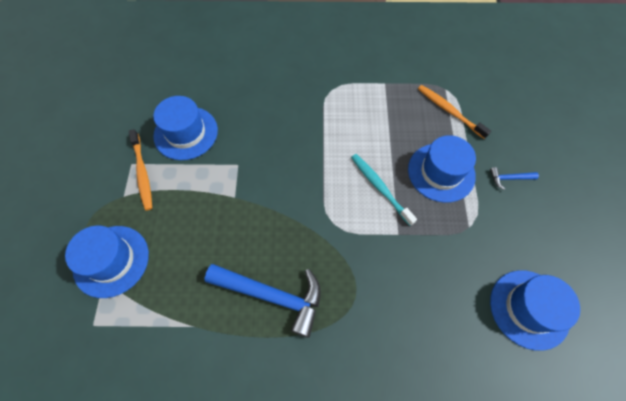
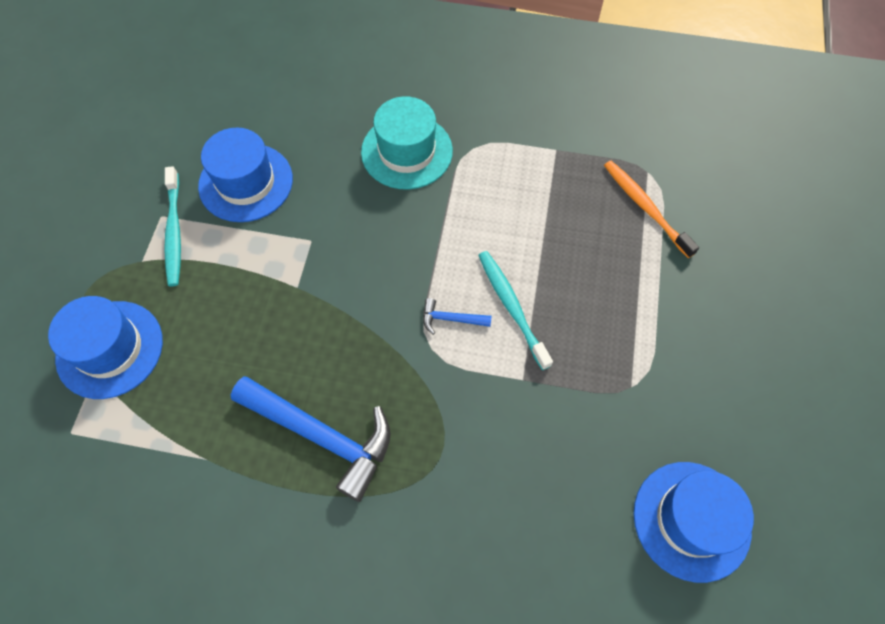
camera: 10 degrees right, 0 degrees up
orange toothbrush [129,129,152,211] -> turquoise toothbrush [164,166,181,286]
blue hat [408,135,476,203] -> none
blue hammer [490,167,539,190] -> blue hammer moved to [423,298,492,335]
none -> turquoise hat [361,96,453,190]

